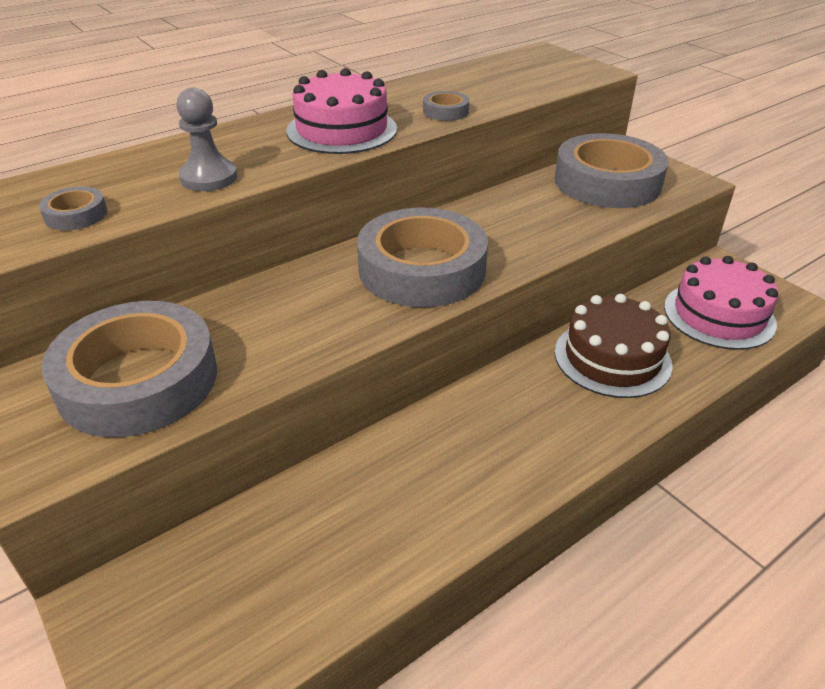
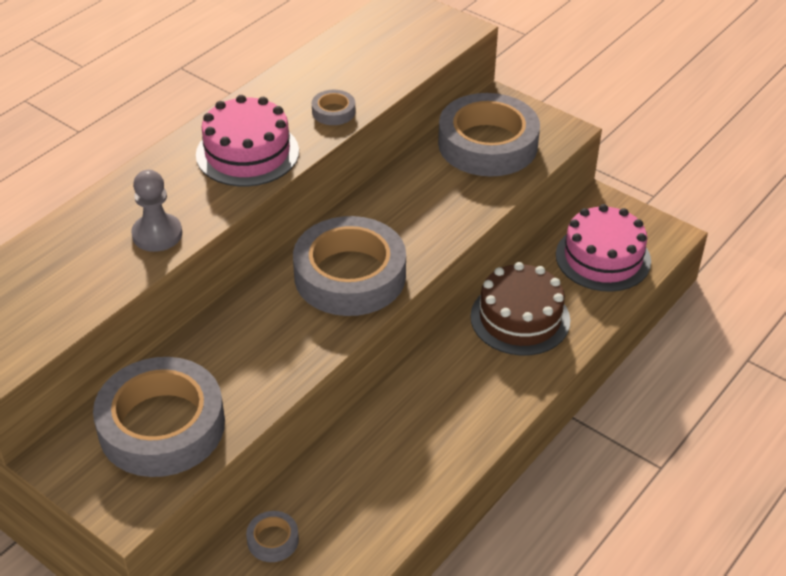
camera: 15 degrees left, 5 degrees up
grey tape [39,187,108,230] -> grey tape moved to [246,511,299,562]

